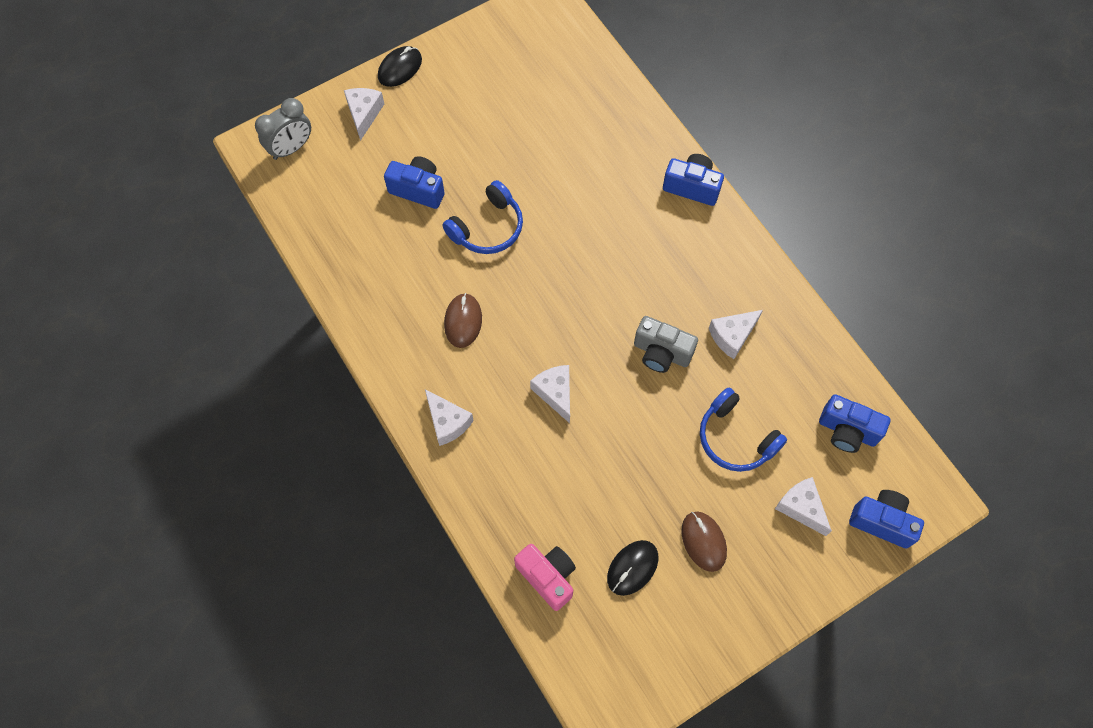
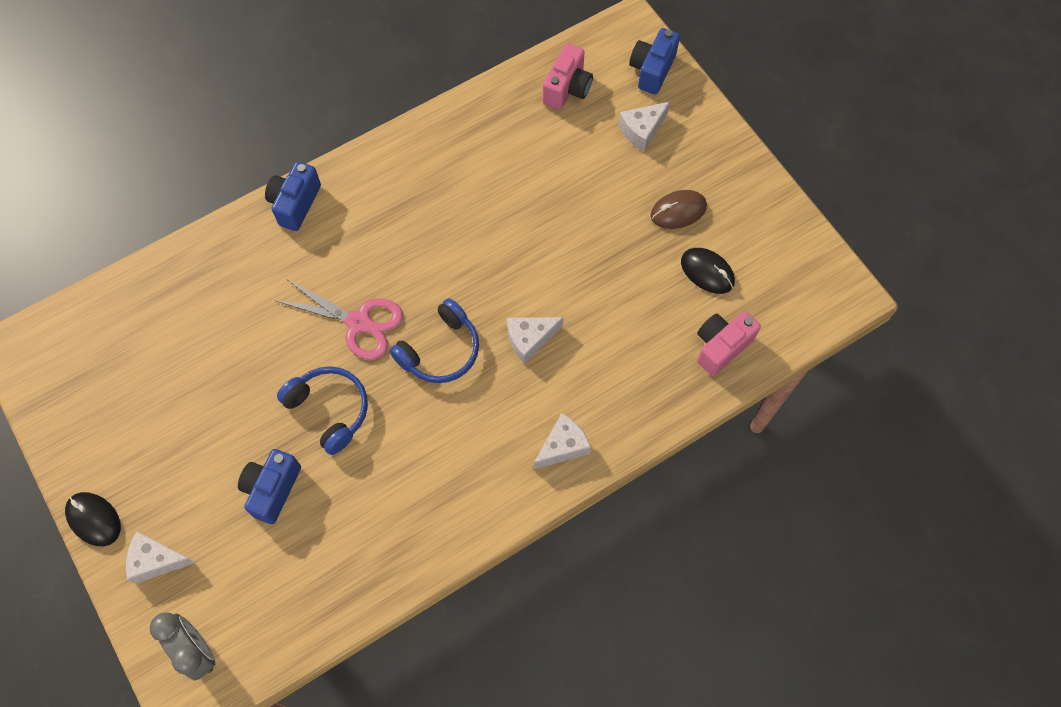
camera: 90 degrees left, 0 degrees up
brown mouse [444,293,482,348] -> none
grey camera [634,316,698,373] -> none
blue headphones [700,387,787,472] -> blue headphones moved to [390,298,479,383]
white cheese [709,310,763,359] -> none
blue camera [819,394,891,453] -> pink camera [543,43,593,110]
none -> pink scissors [275,279,403,360]

